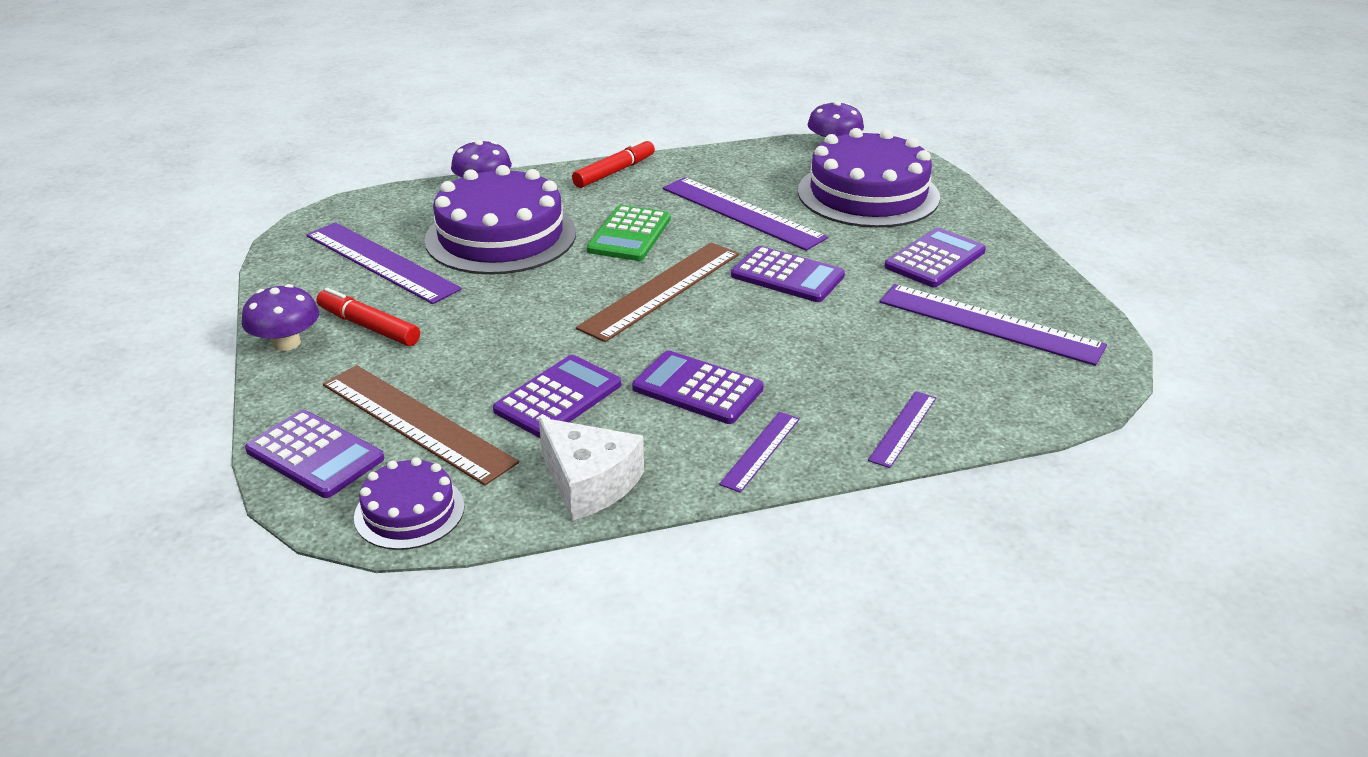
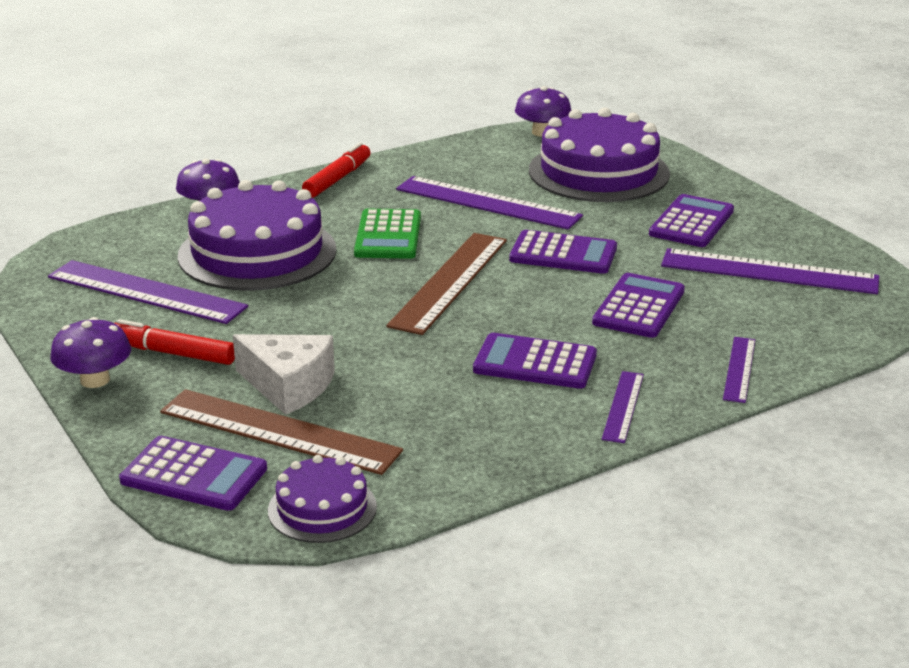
camera: 15 degrees left, 5 degrees down
purple calculator [493,355,621,438] -> purple calculator moved to [592,273,685,338]
white cheese [539,417,644,521] -> white cheese moved to [233,334,335,415]

